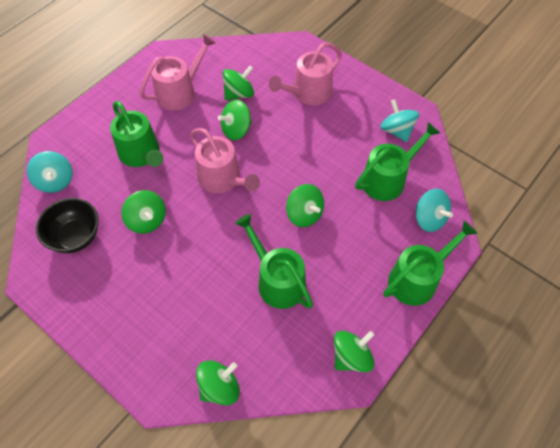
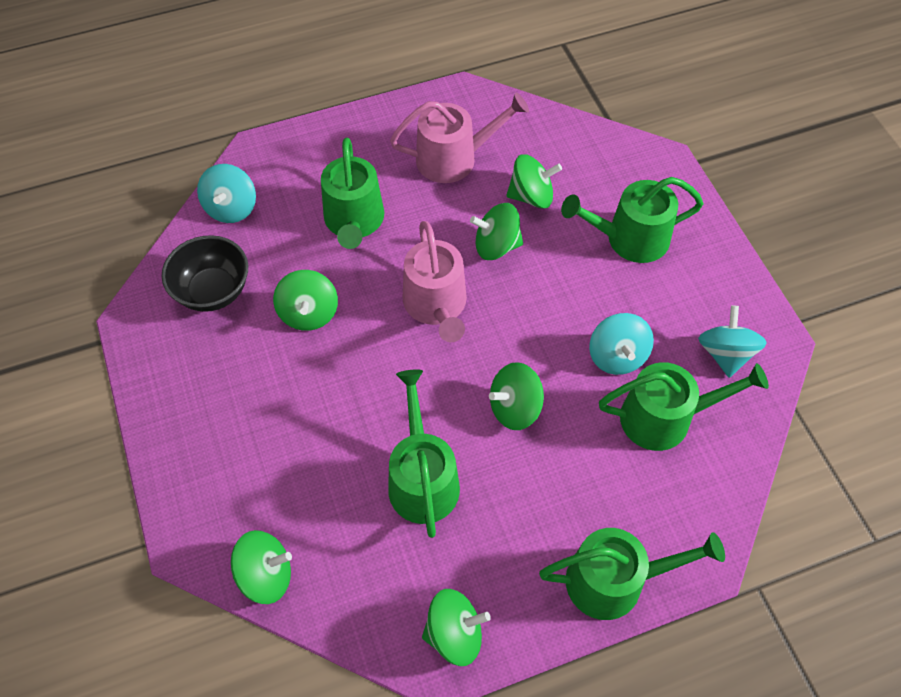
camera: 30 degrees right, 0 degrees up
pink watering can [269,43,342,105] -> green watering can [561,177,704,263]
green spinning top [286,184,324,227] -> green spinning top turned 75 degrees clockwise [489,362,544,430]
turquoise spinning top [416,189,453,232] -> turquoise spinning top moved to [589,313,654,375]

